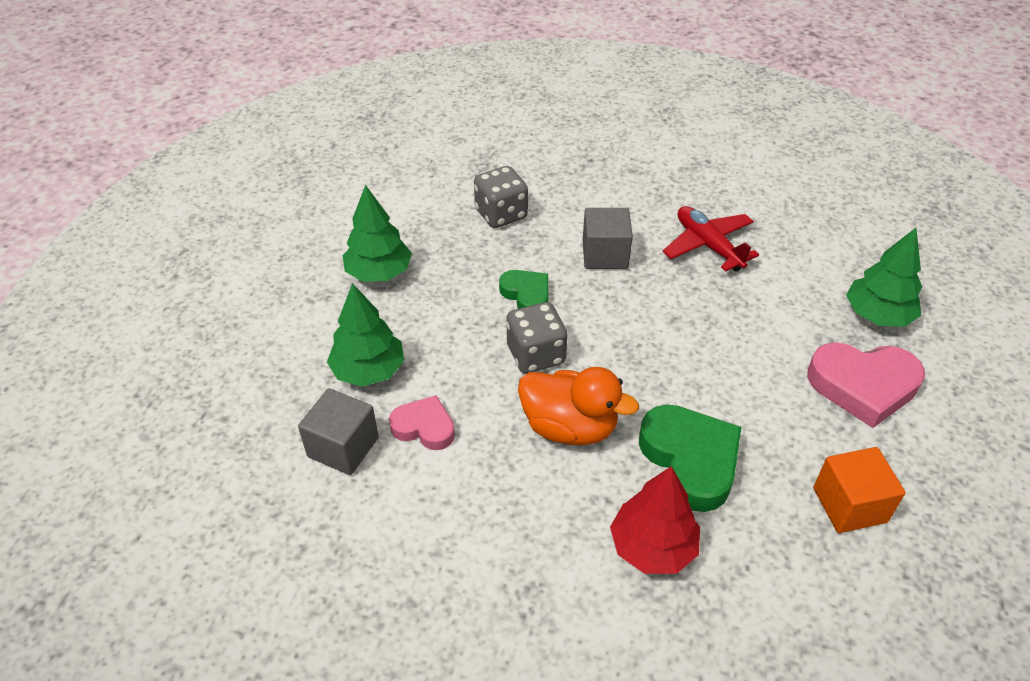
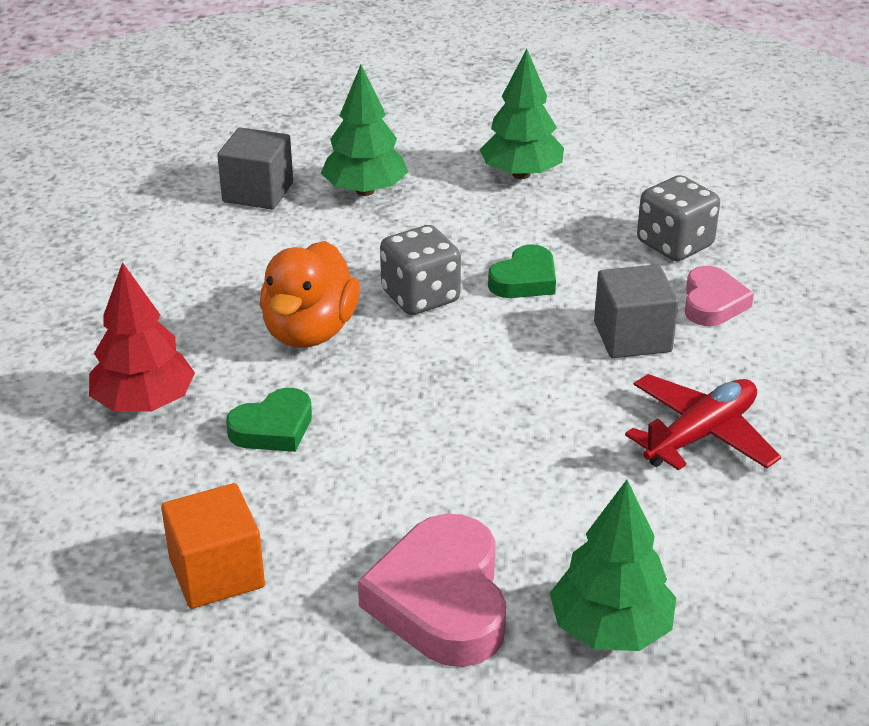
camera: 80 degrees right, 10 degrees down
pink heart [389,395,455,450] -> pink heart moved to [685,266,754,326]
green heart [639,405,742,512] -> green heart [226,388,312,452], size x0.59

